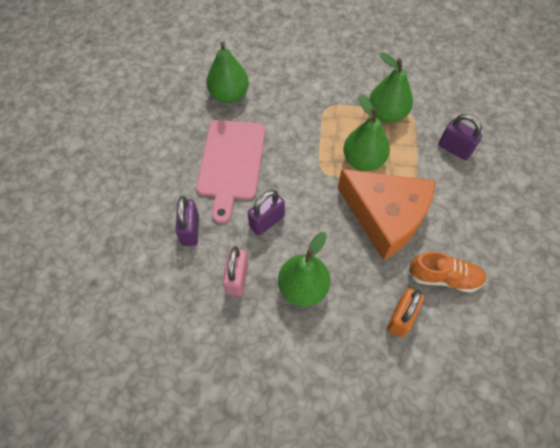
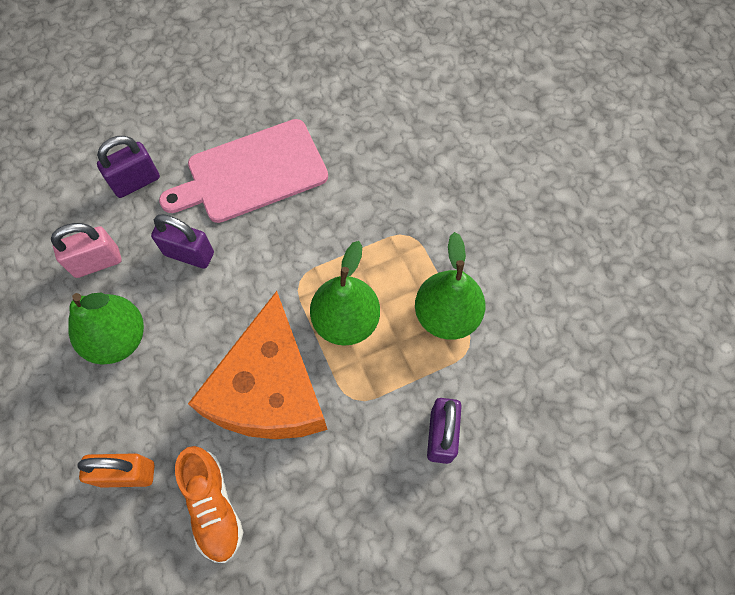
camera: 60 degrees right, 5 degrees up
green pear [206,42,249,103] -> none

